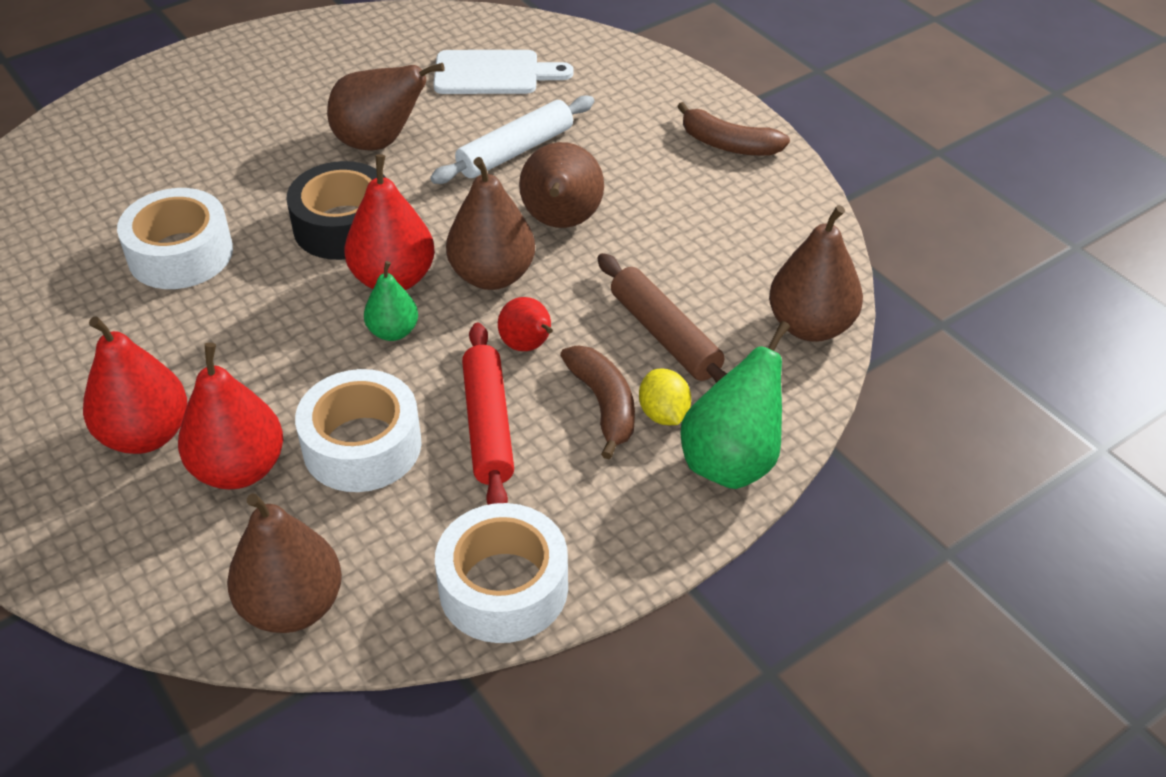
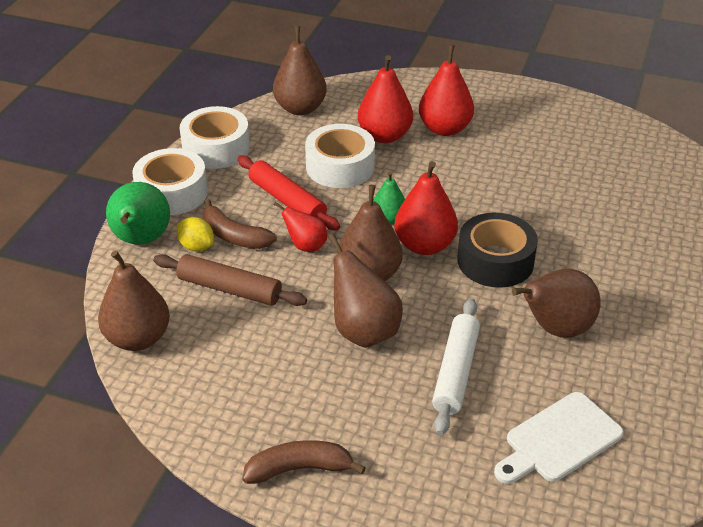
camera: 145 degrees right, 5 degrees down
white tape [117,188,233,289] -> white tape moved to [132,148,208,215]

